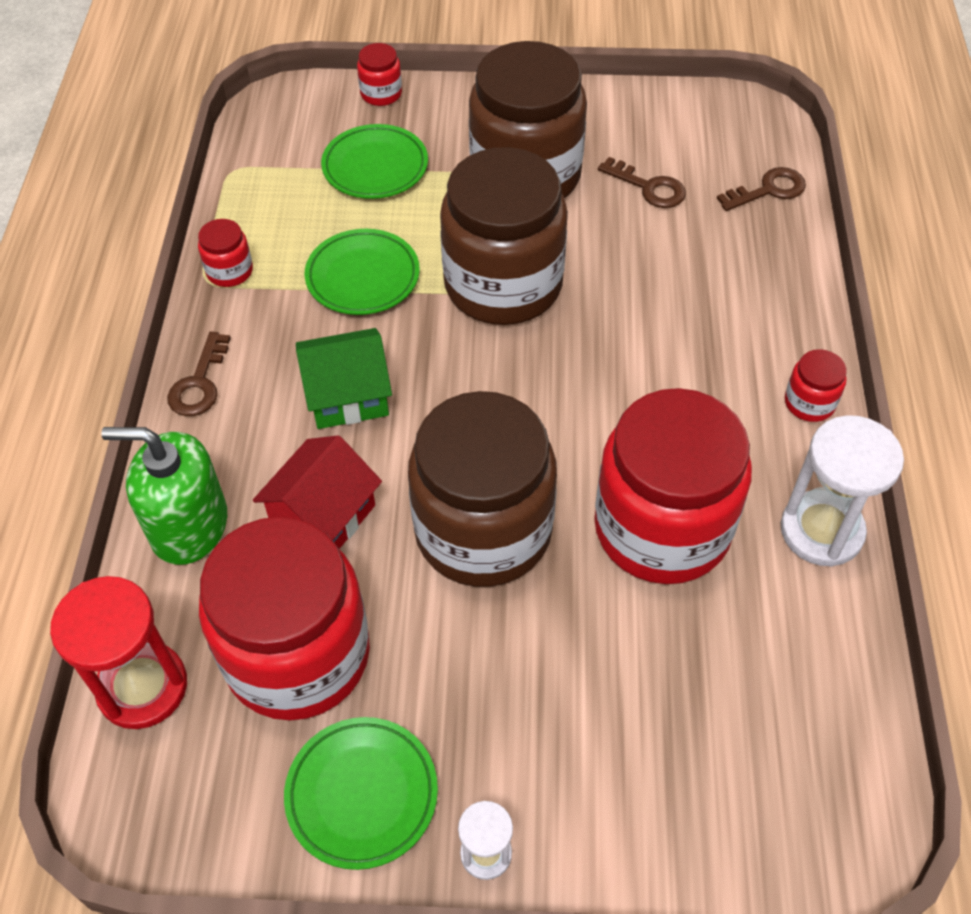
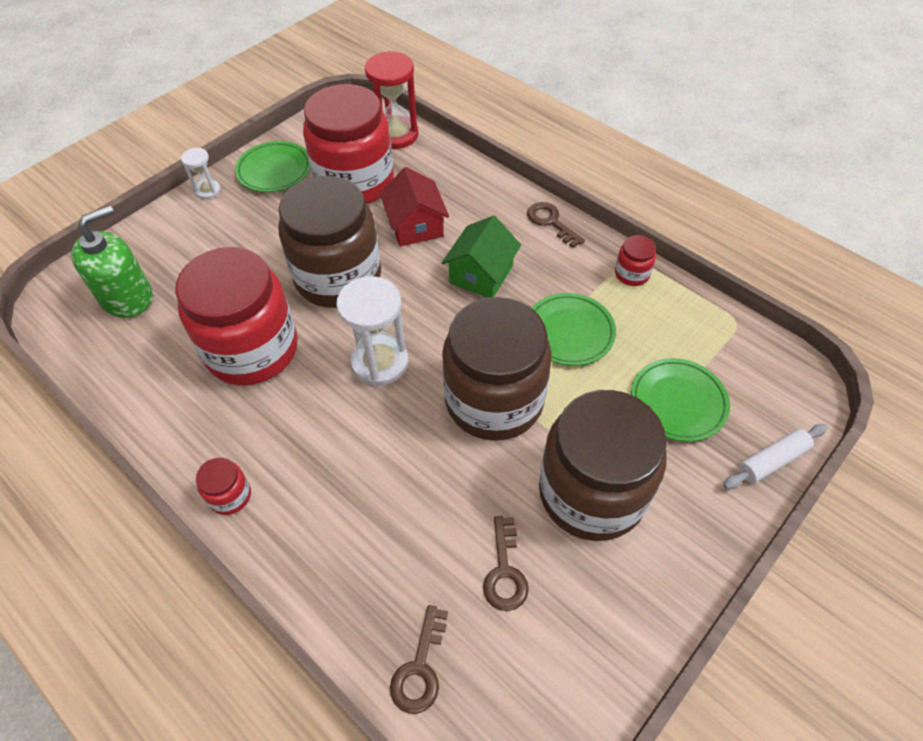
camera: 130 degrees right, 0 degrees up
green soap dispenser [101,427,227,565] -> green soap dispenser moved to [71,205,153,318]
red jar [357,43,402,106] -> white rolling pin [723,424,827,489]
brown key [598,157,686,208] -> brown key turned 75 degrees counterclockwise [483,516,529,611]
white hourglass [781,415,904,567] -> white hourglass moved to [336,276,408,386]

